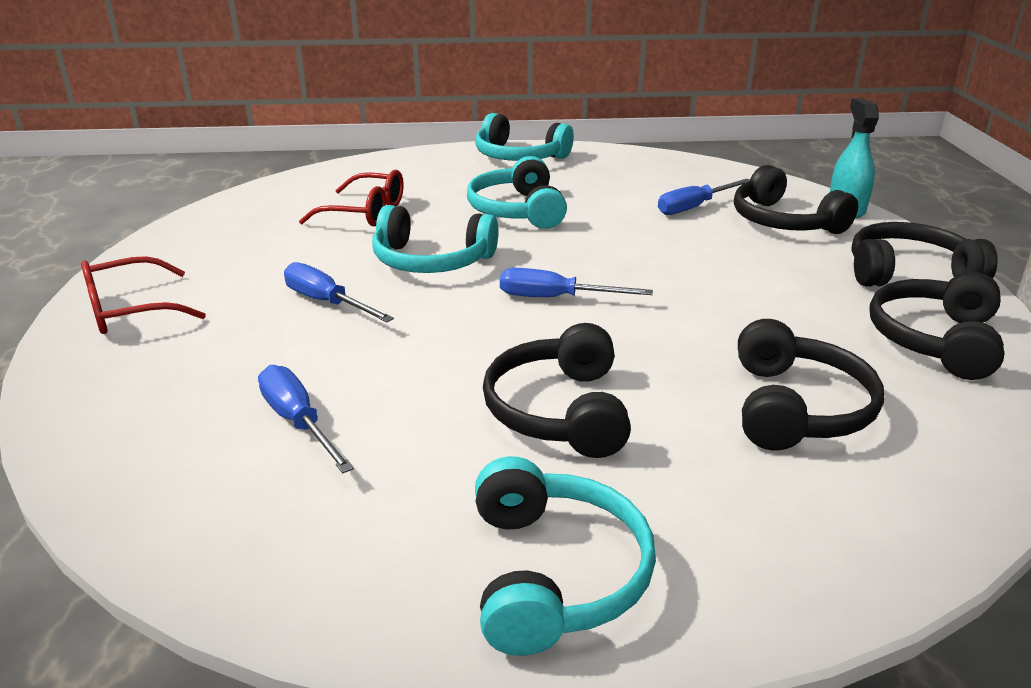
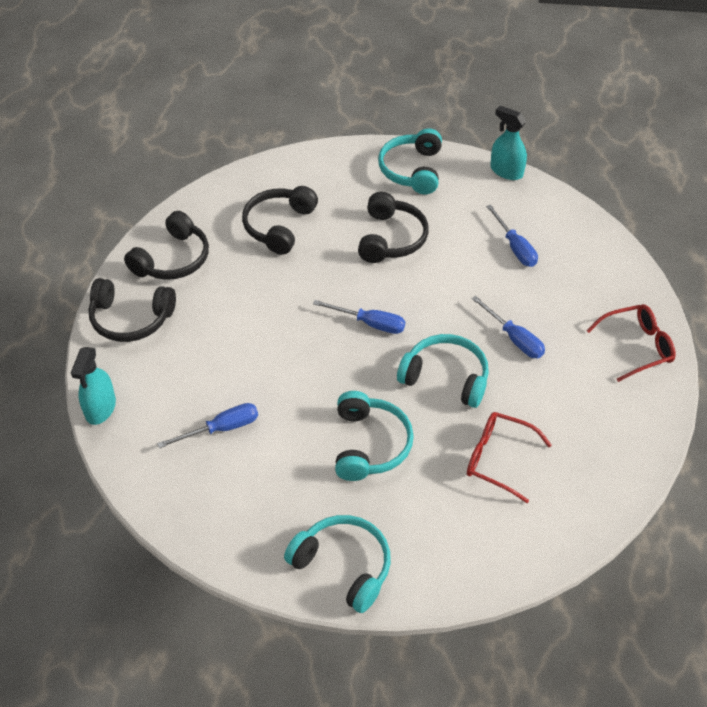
camera: 170 degrees left, 20 degrees up
black headphones [734,165,858,234] -> none
none -> turquoise spray bottle [490,106,527,180]

